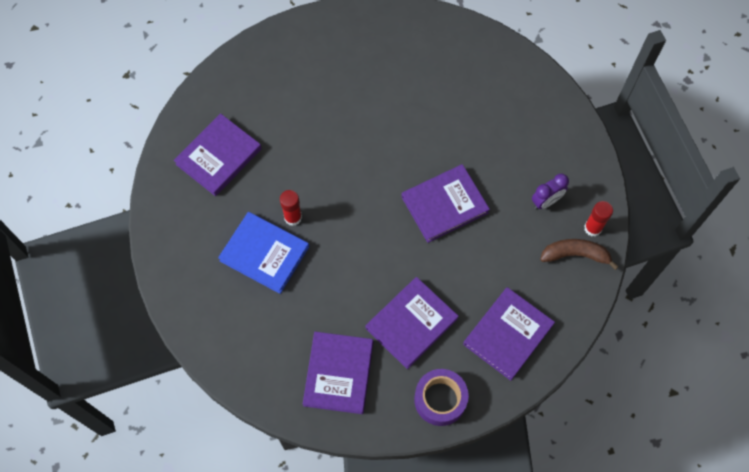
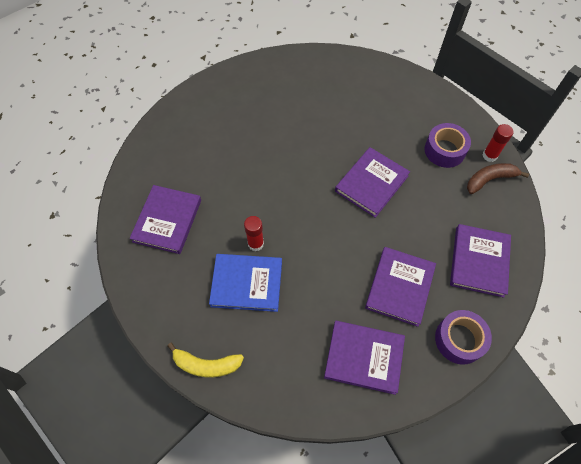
camera: 25 degrees left, 5 degrees down
purple book [303,332,373,414] -> purple book turned 60 degrees counterclockwise [324,321,405,395]
purple clock [532,174,569,209] -> purple tape [425,123,471,168]
none -> yellow banana [167,342,244,378]

